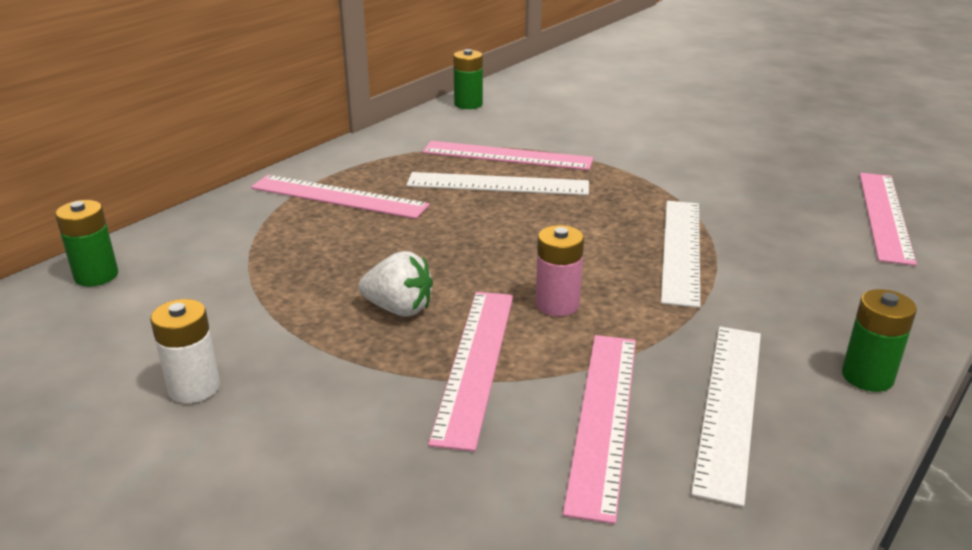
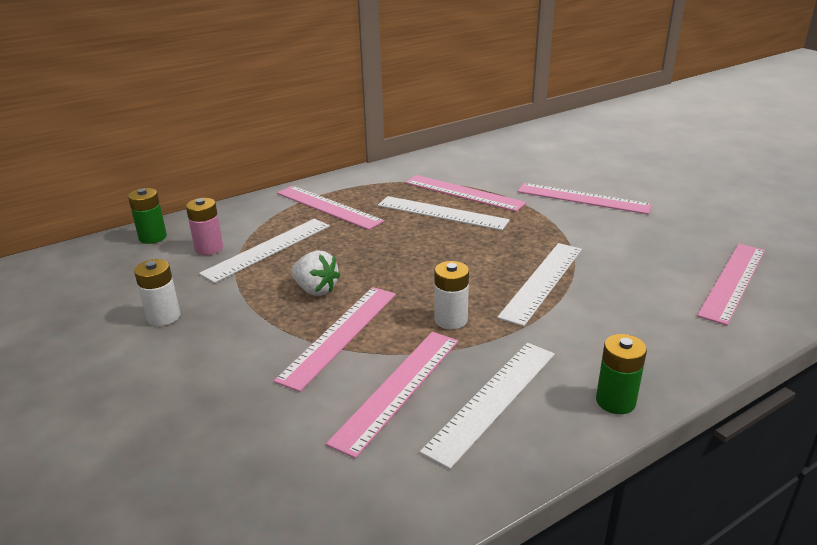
camera: 20 degrees right, 0 degrees up
green battery [453,49,483,109] -> none
pink battery [536,225,584,316] -> pink battery moved to [186,198,223,255]
none -> white ruler [199,219,330,283]
none -> white battery [434,261,469,329]
none -> pink ruler [518,183,652,214]

